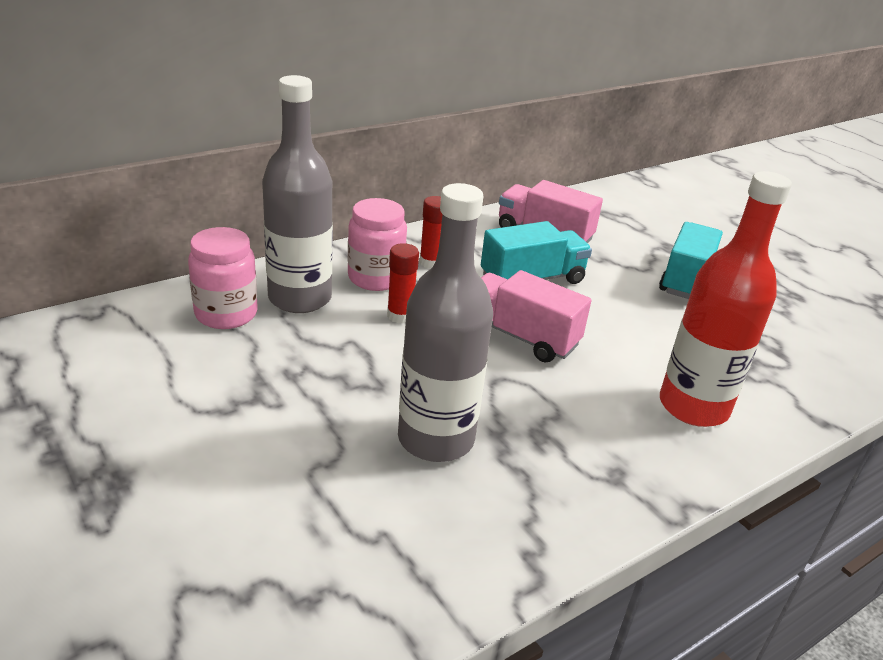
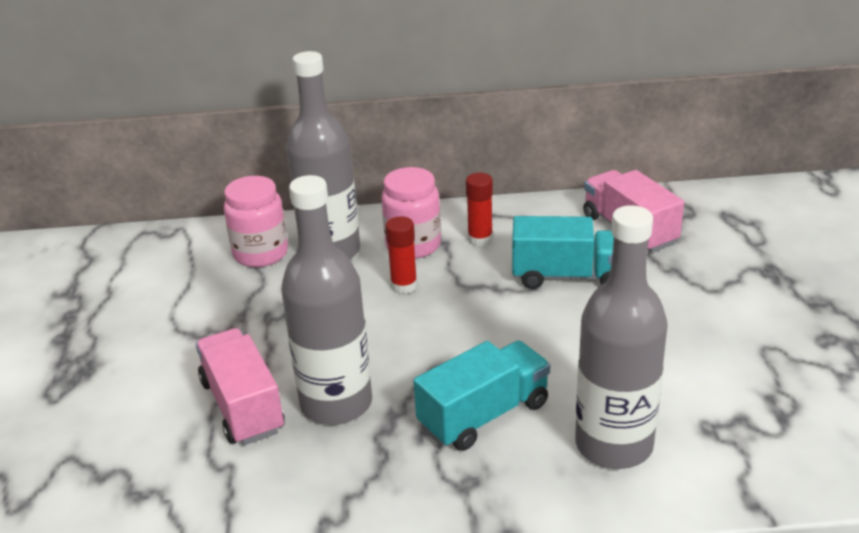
camera: 35 degrees right, 0 degrees up
pink truck [481,270,592,362] -> pink truck moved to [196,328,285,445]
turquoise truck [659,222,723,299] -> turquoise truck moved to [414,340,550,451]
red bottle [660,171,792,427] -> grey bottle [575,205,668,469]

